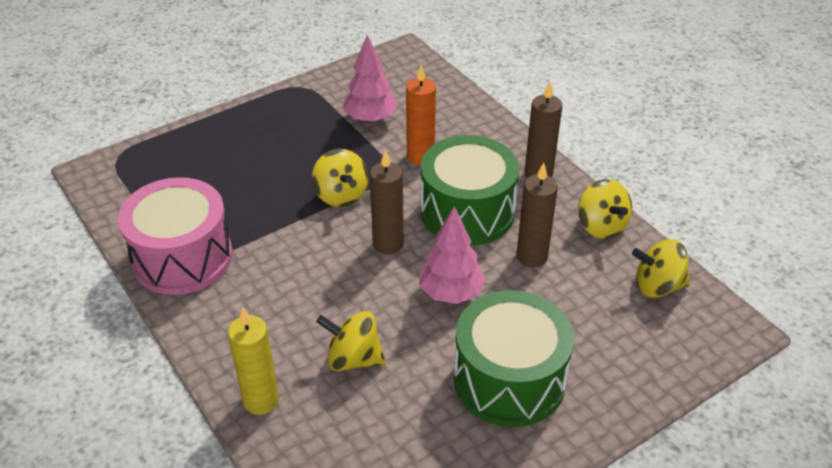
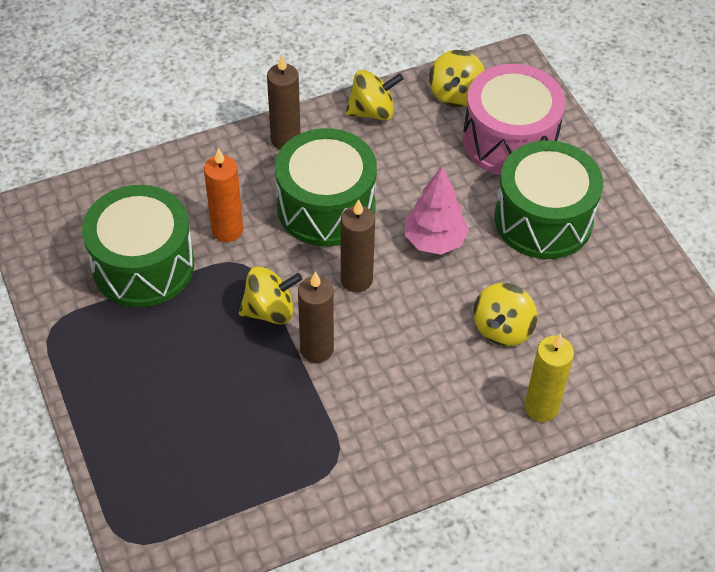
camera: 80 degrees left, 10 degrees up
pink drum [118,177,232,295] -> pink drum moved to [463,64,565,175]
pink tree [343,35,398,123] -> green drum [82,185,194,308]
brown candle [517,163,558,267] -> brown candle moved to [298,272,334,363]

